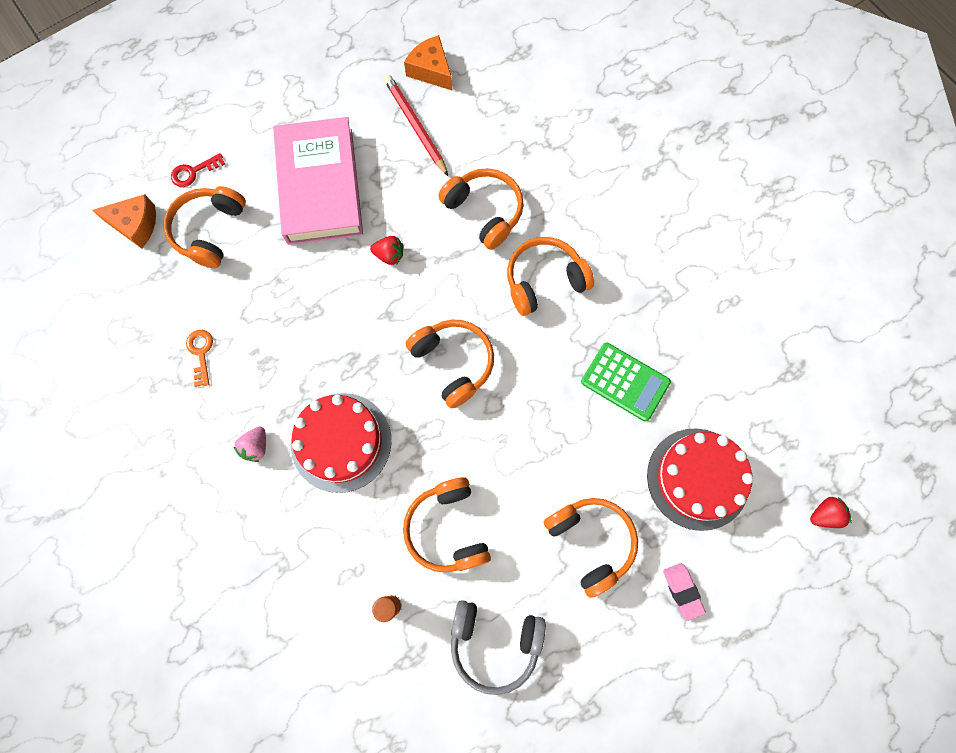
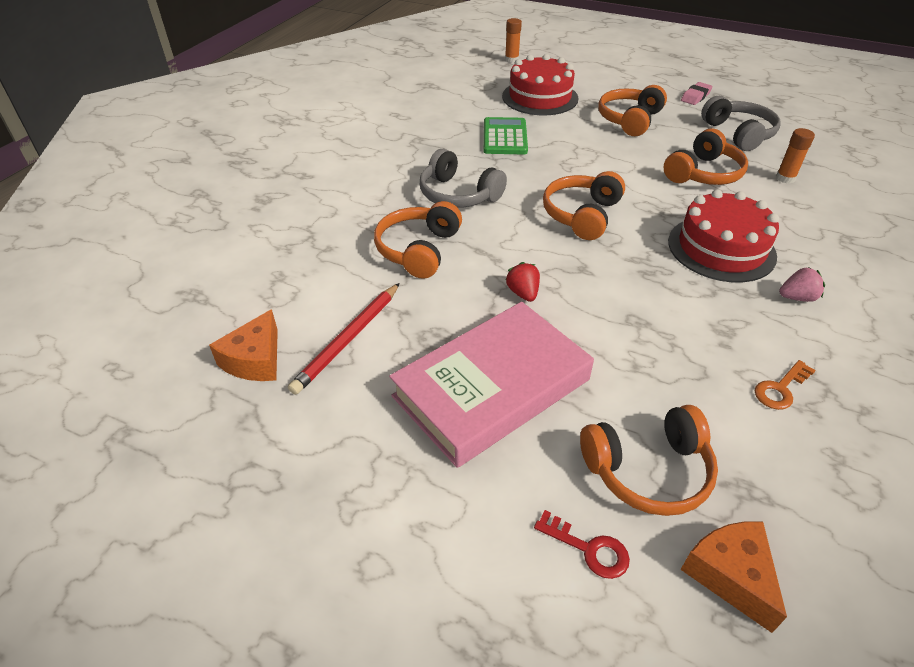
camera: 120 degrees left, 30 degrees down
orange headphones [507,237,594,316] -> grey headphones [420,149,507,208]
pink eraser [663,563,706,621] -> pink eraser moved to [681,82,713,105]
red strawberry [810,497,852,528] -> orange glue stick [505,18,522,63]

